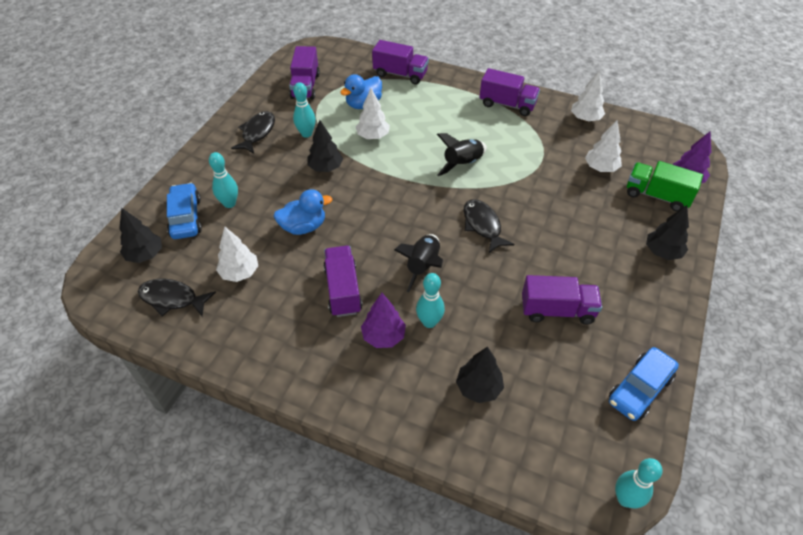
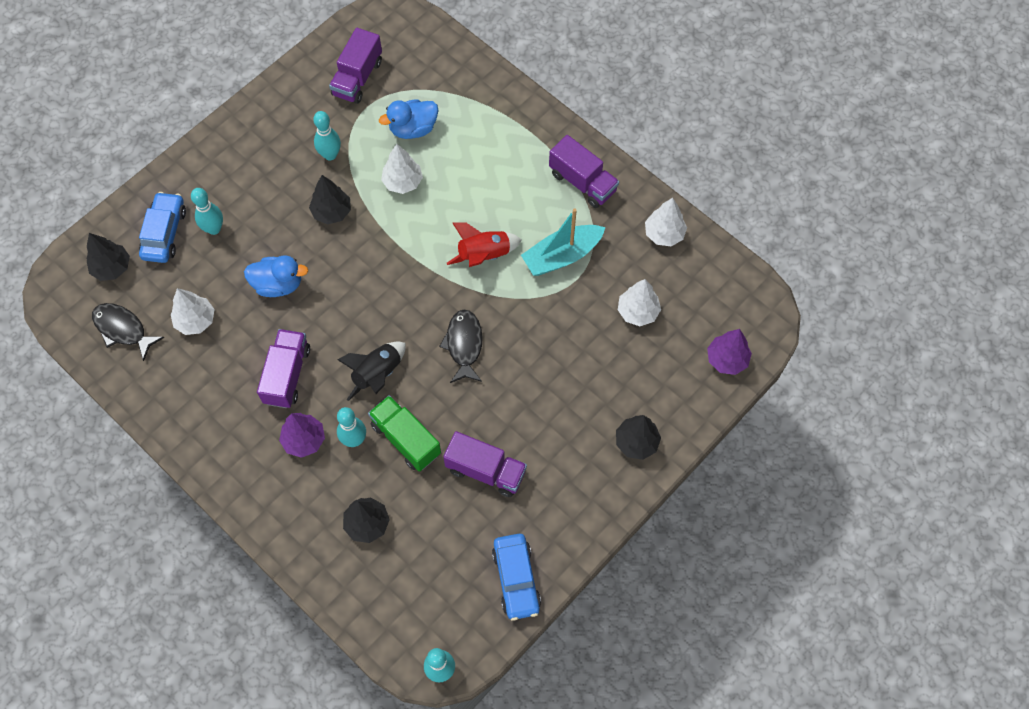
camera: 20 degrees right, 15 degrees up
black fish [231,111,275,154] -> none
purple truck [372,40,429,85] -> none
black rocket [437,133,487,176] -> red rocket [447,222,522,267]
blue car [609,347,679,421] -> blue car turned 75 degrees counterclockwise [492,534,541,621]
green truck [627,161,703,211] -> green truck moved to [368,395,441,472]
none -> turquoise boat [521,208,606,276]

